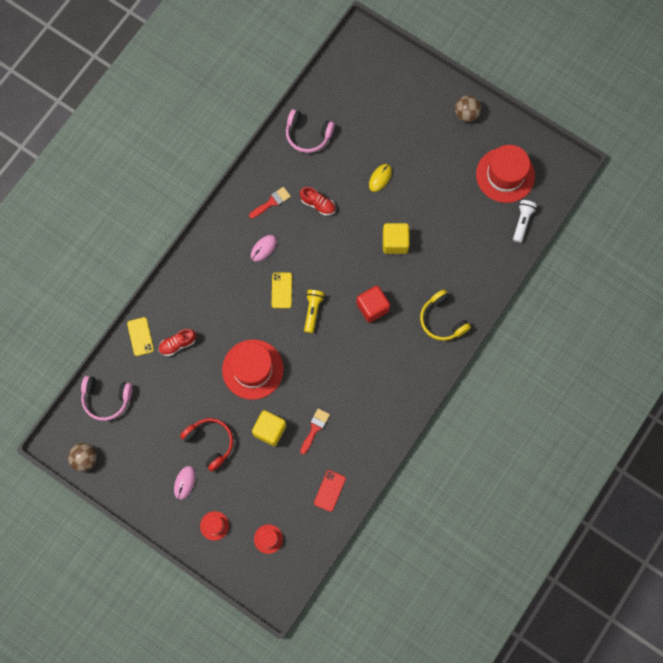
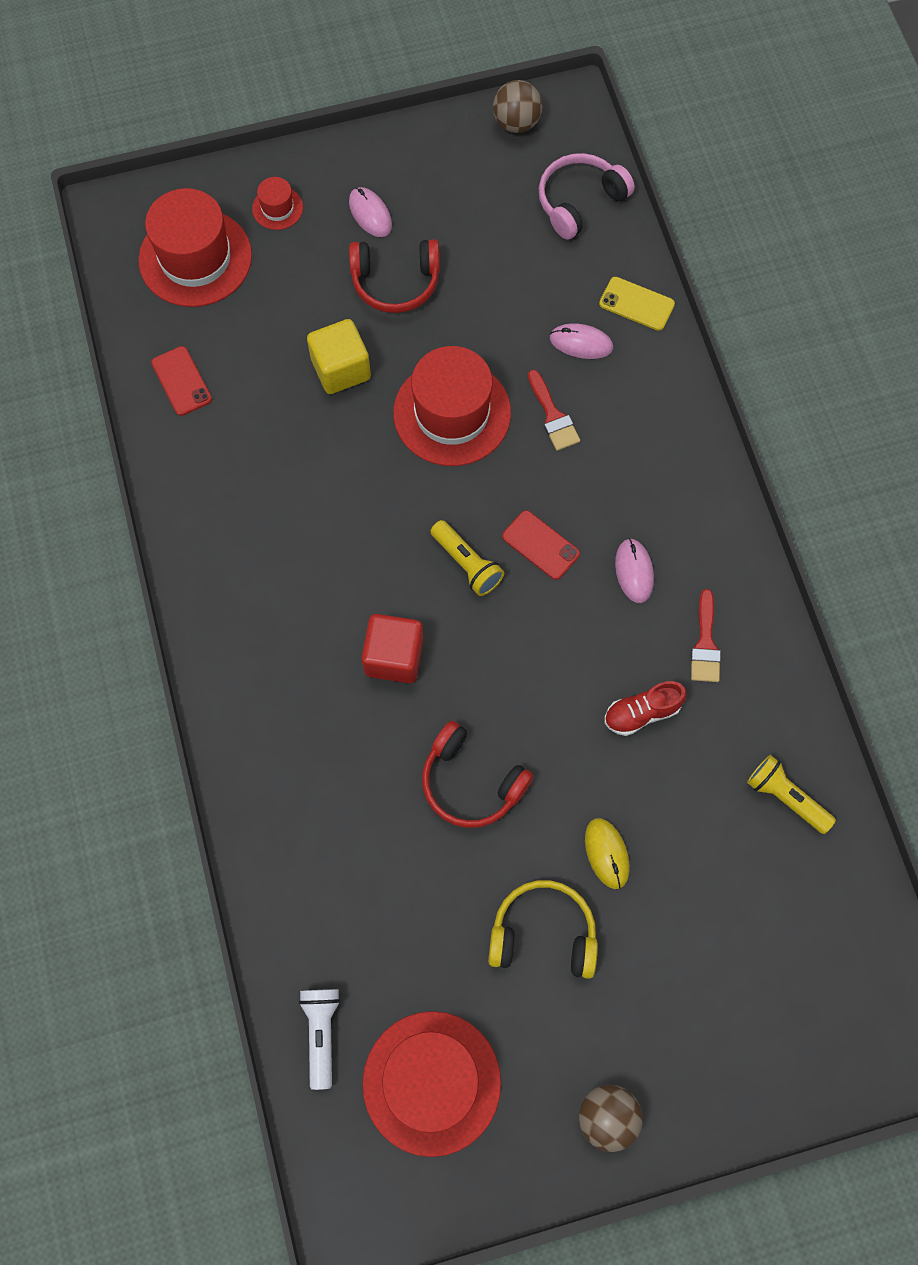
camera: 130 degrees right, 5 degrees down
red shoe [158,329,196,356] -> pink mouse [550,323,613,359]
red hat [254,524,283,554] -> red hat [138,188,252,307], size x2.19
yellow phone [272,272,292,308] -> red phone [502,510,580,580]
pink headphones [286,109,335,153] -> yellow flashlight [747,755,836,834]
red brush [300,408,330,455] -> red brush moved to [528,370,580,451]
yellow cube [383,223,410,254] -> red headphones [422,721,534,828]
yellow headphones [420,290,471,341] -> yellow headphones moved to [488,880,598,979]
white flashlight [513,200,537,243] -> white flashlight turned 150 degrees counterclockwise [299,989,341,1090]

